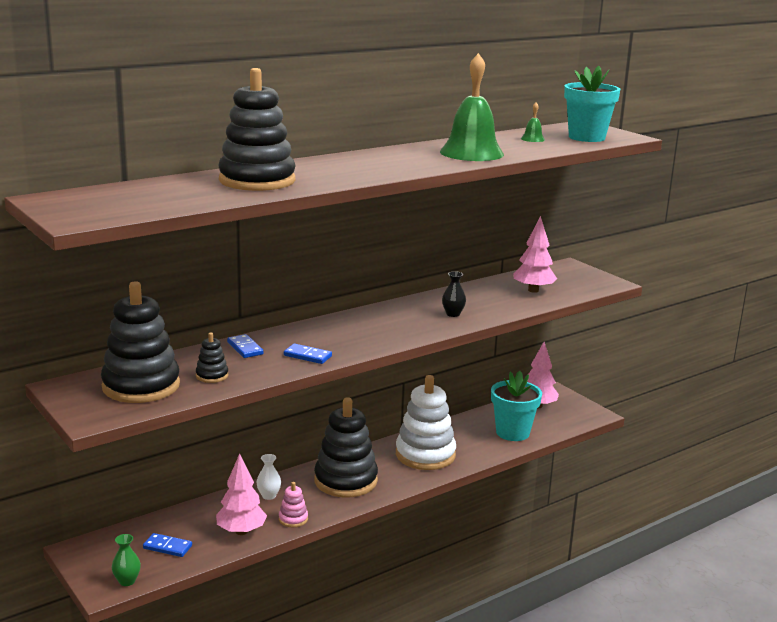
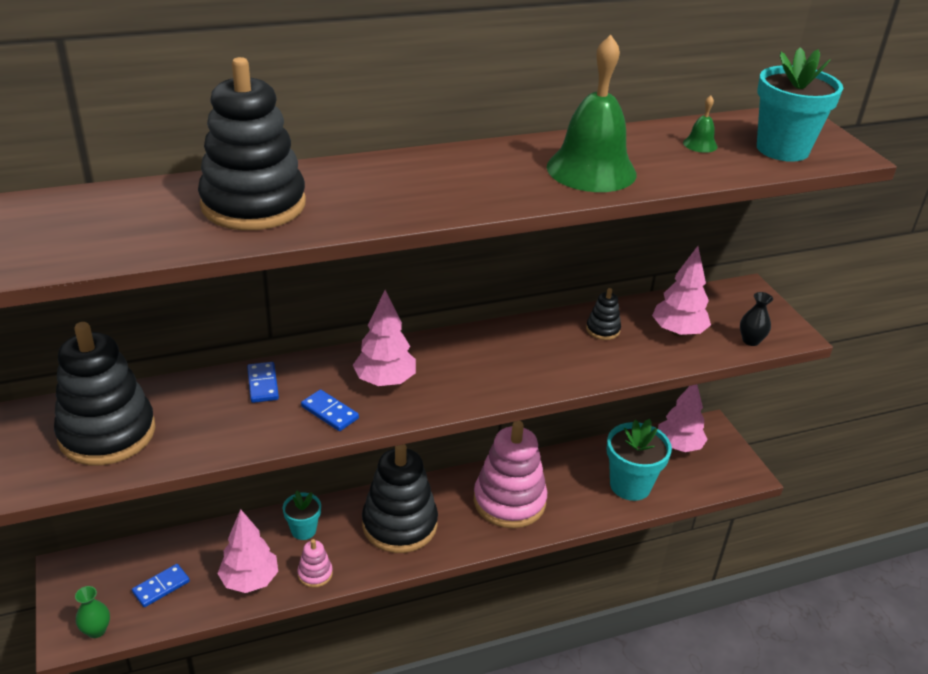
camera: 15 degrees right, 15 degrees up
blue domino [143,533,192,557] -> blue domino turned 75 degrees counterclockwise [132,564,190,607]
black stacking toy [196,332,228,383] -> black stacking toy moved to [586,288,621,340]
white vase [256,454,281,500] -> turquoise flower pot [283,491,321,540]
white stacking toy [396,375,456,470] -> pink stacking toy [474,421,547,528]
black vase [442,271,466,317] -> black vase moved to [740,292,773,346]
none -> pink tree [353,290,416,386]

